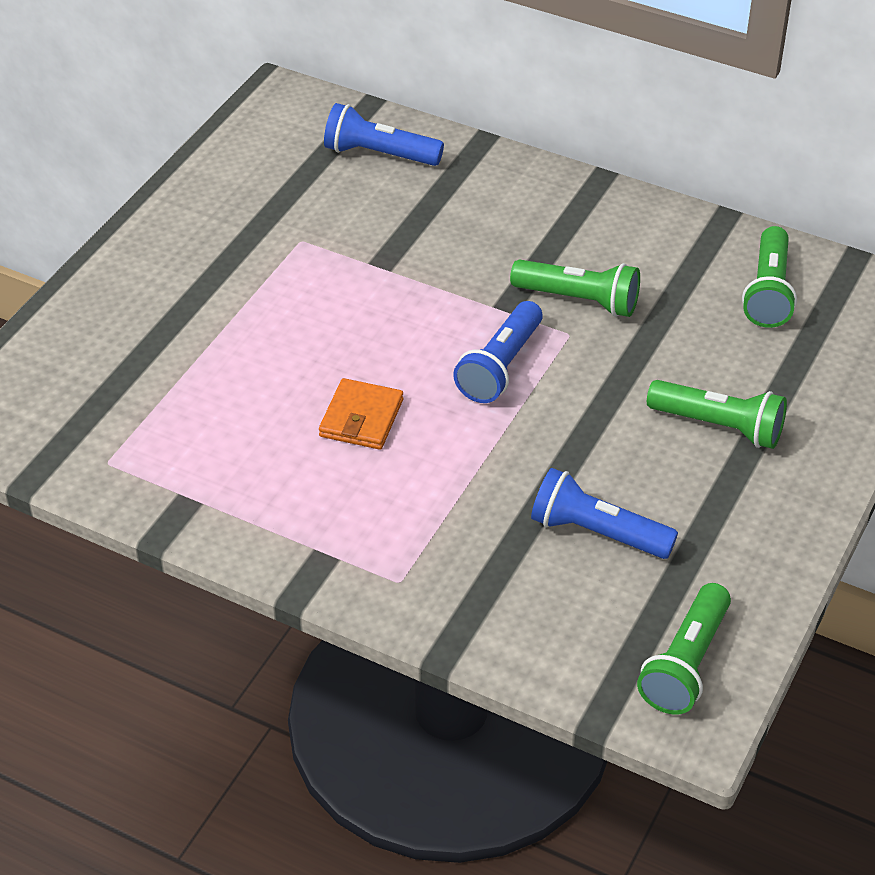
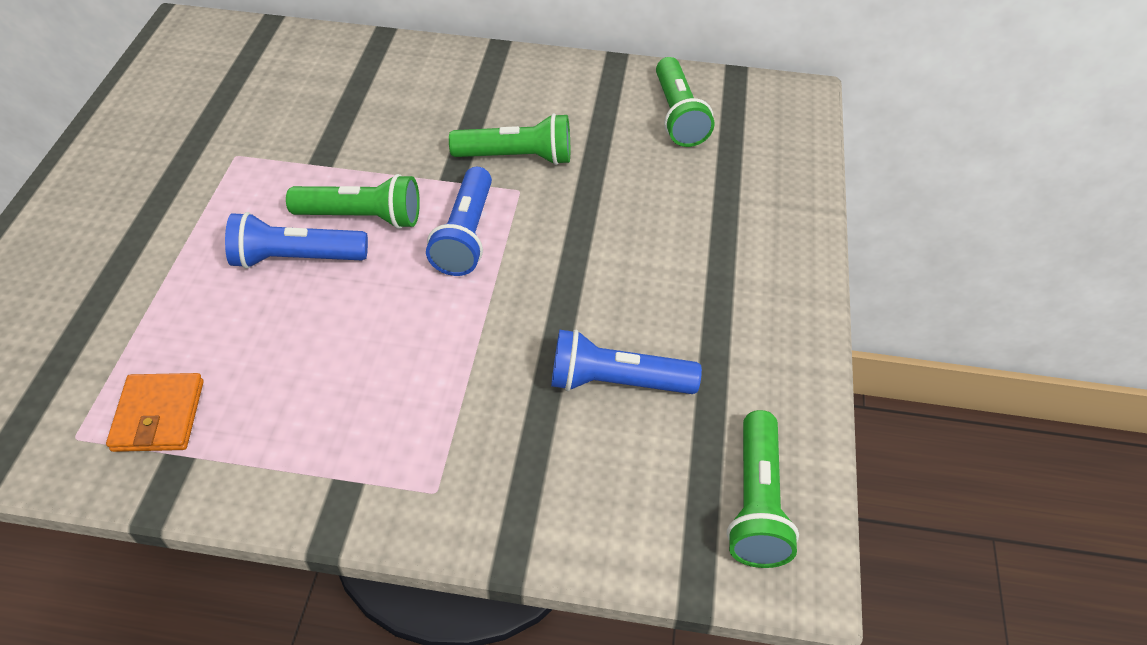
camera: 20 degrees left, 5 degrees up
orange wallet [319,378,403,450] -> orange wallet moved to [106,373,204,452]
blue flashlight [324,103,444,166] -> blue flashlight moved to [225,212,368,269]
green flashlight [647,380,787,449] -> green flashlight moved to [286,174,420,229]

